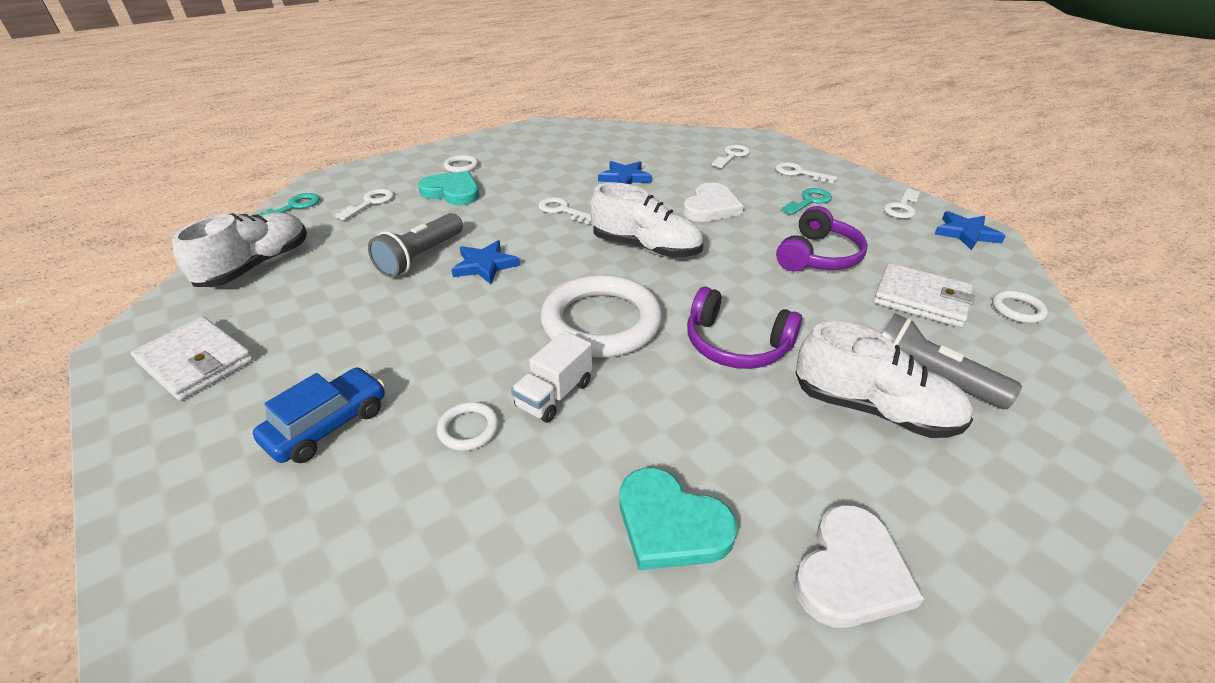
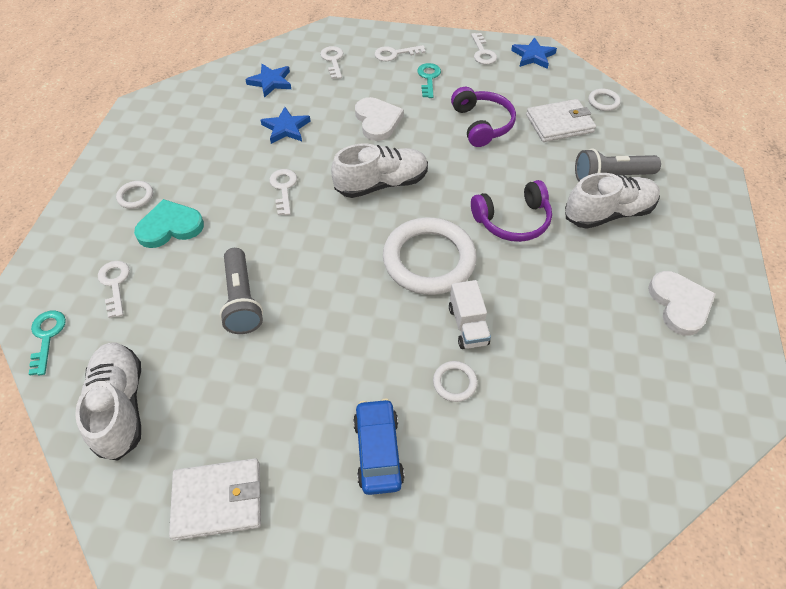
camera: 45 degrees left, 15 degrees up
blue star [451,240,520,284] -> blue star moved to [245,64,291,98]
white key [538,197,591,225] -> white key turned 90 degrees clockwise [269,169,297,215]
turquoise heart [620,468,738,570] -> none

